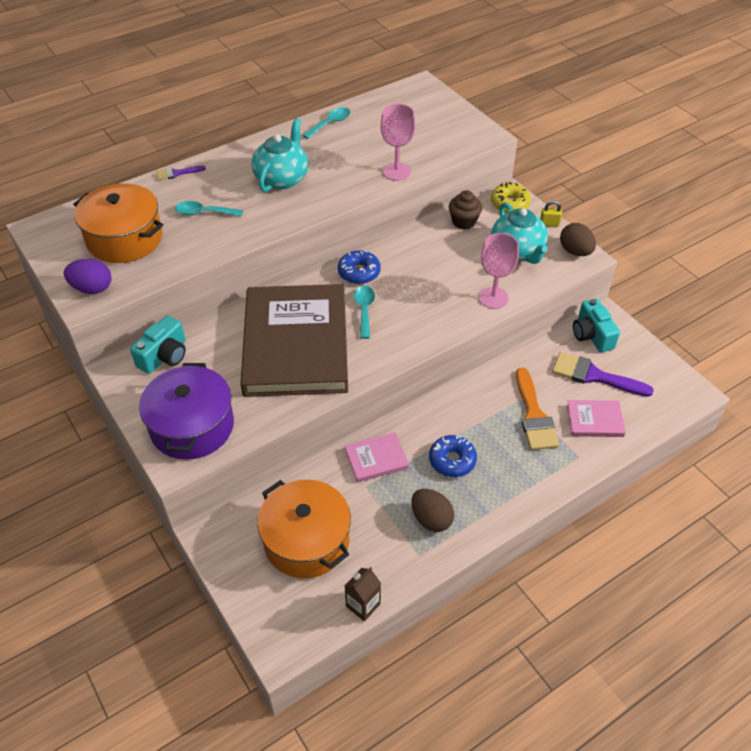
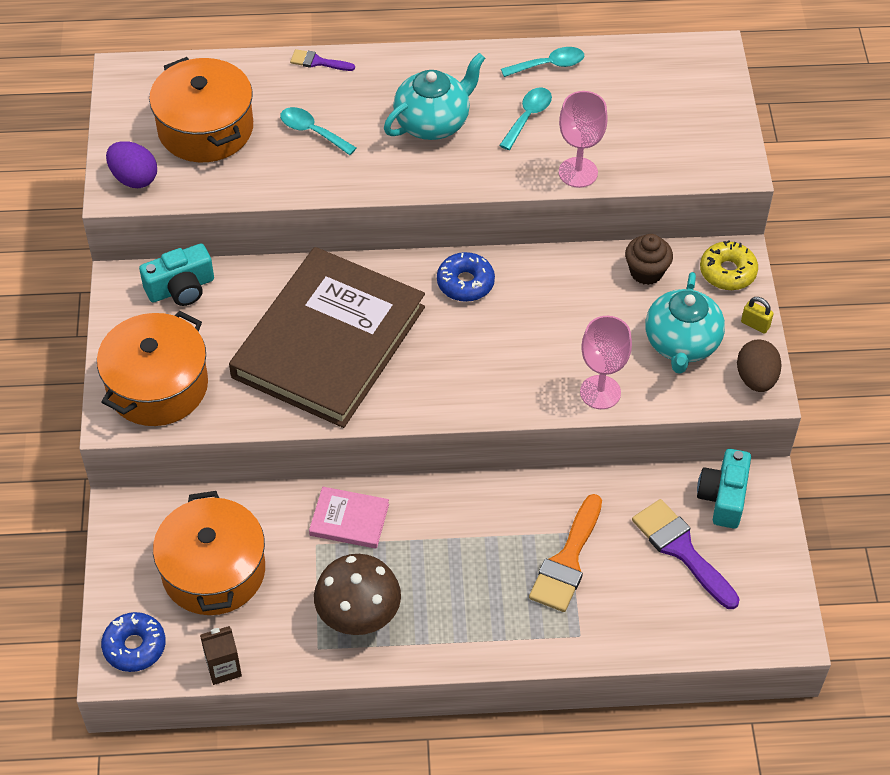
camera: 30 degrees right, 5 degrees up
purple pot [139,363,234,460] -> orange pot [97,311,208,426]
turquoise spoon [354,286,375,339] -> turquoise spoon moved to [499,87,552,150]
brown egg [411,489,454,532] -> brown mushroom [314,554,401,635]
blue donut [429,435,477,477] -> blue donut moved to [101,612,166,672]
pink book [566,400,626,437] -> none

